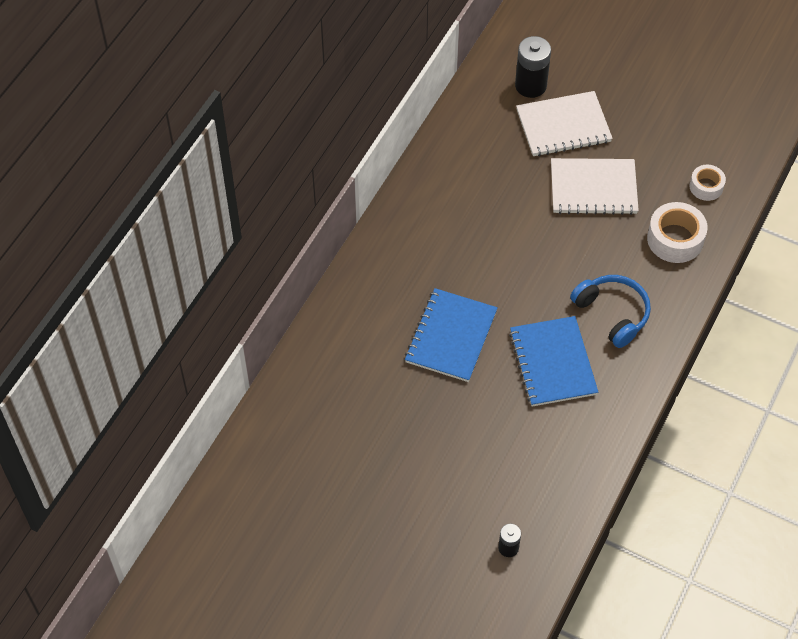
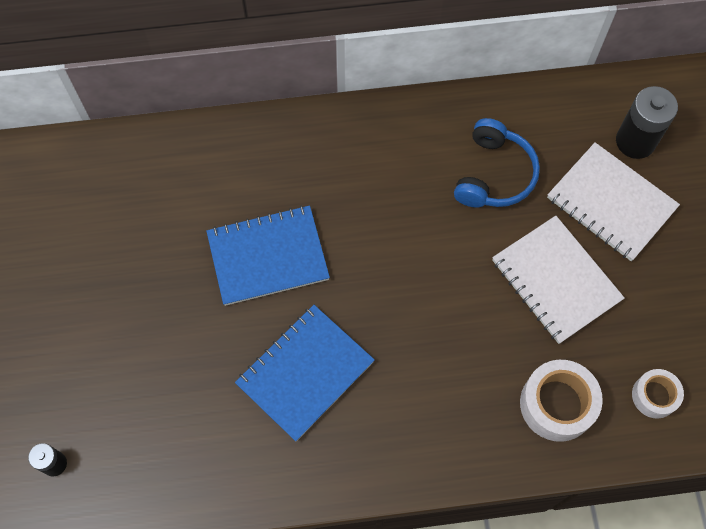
camera: 55 degrees right, 10 degrees up
blue headphones [570,275,651,348] -> blue headphones moved to [454,118,540,207]

